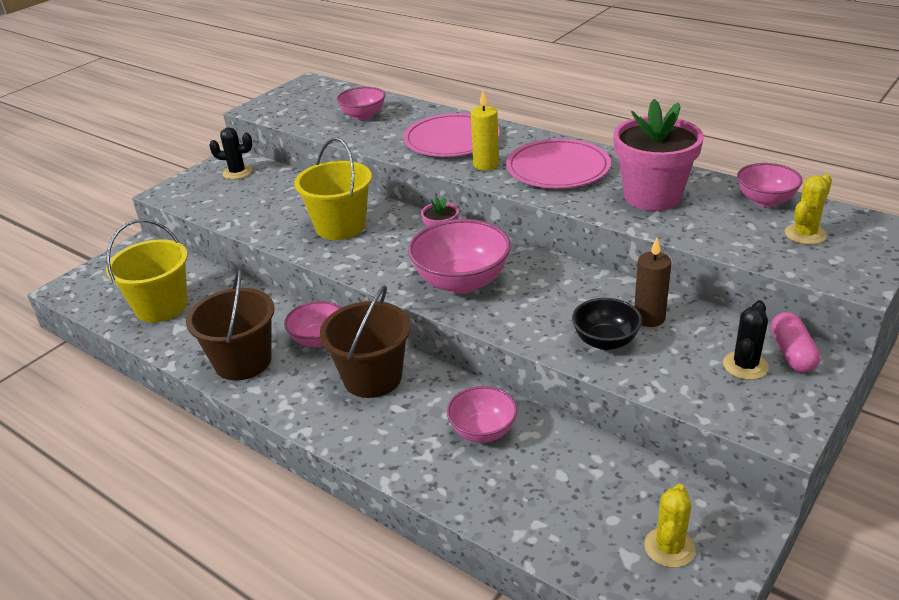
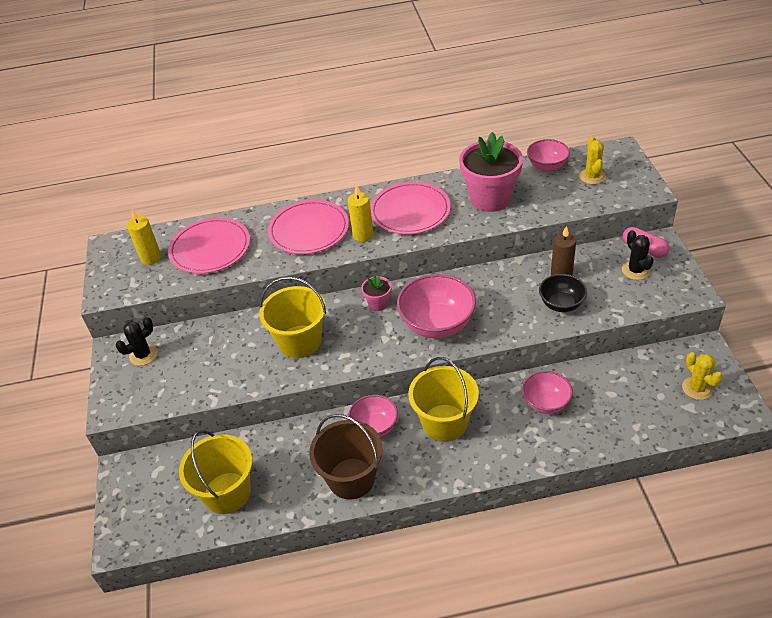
camera: 45 degrees left, 10 degrees up
brown bucket [320,285,411,398] -> yellow bucket [408,357,479,442]
pink bowl [337,87,385,120] -> pink plate [168,217,250,274]
none -> yellow candle [127,209,161,265]

